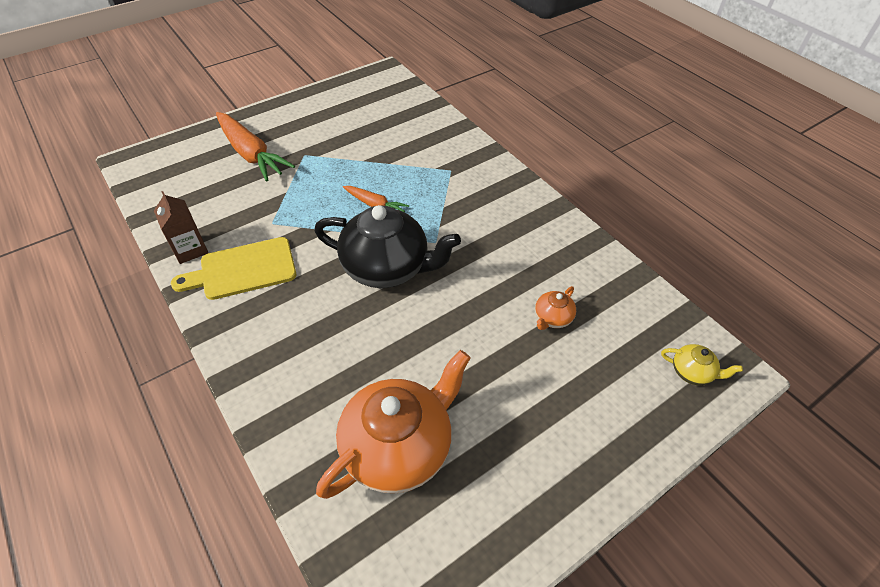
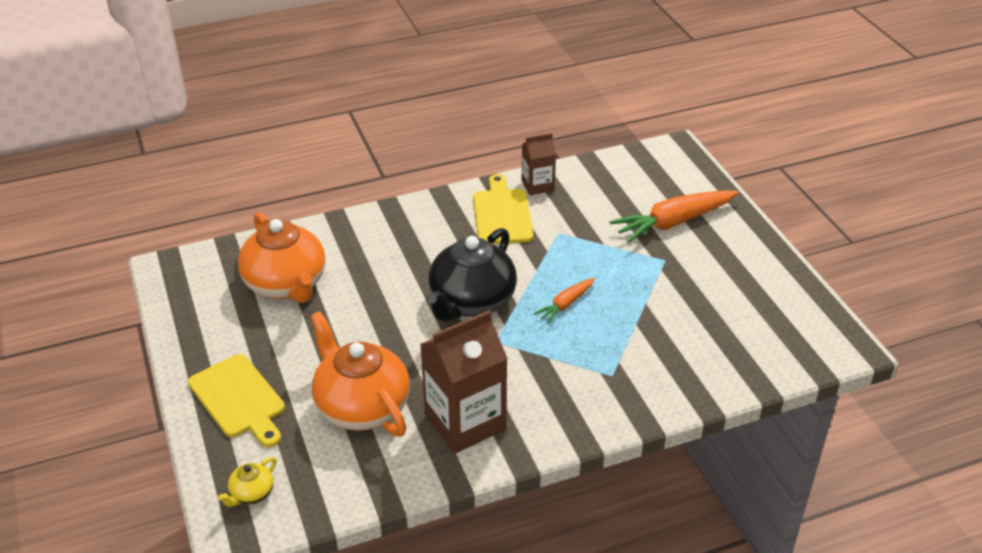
camera: 105 degrees right, 10 degrees down
orange teapot [535,286,576,330] -> orange teapot [310,311,410,437], size x2.31
none -> yellow cutting board [188,354,285,447]
none -> brown carton [420,310,508,454]

